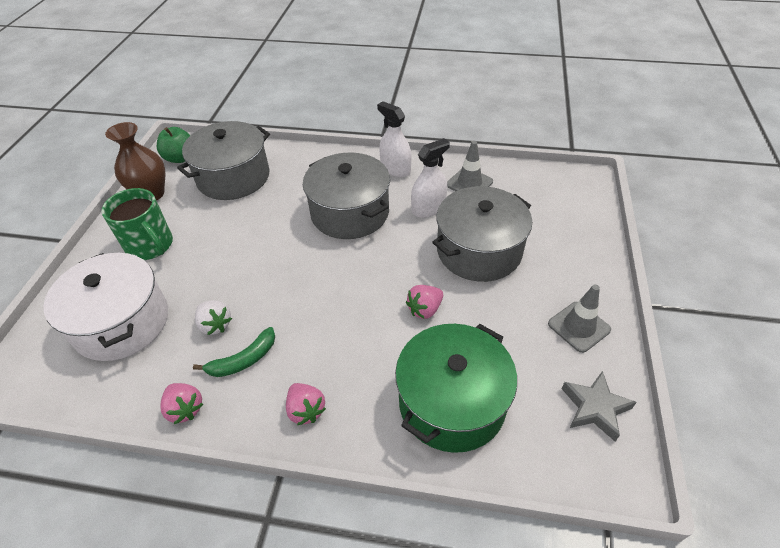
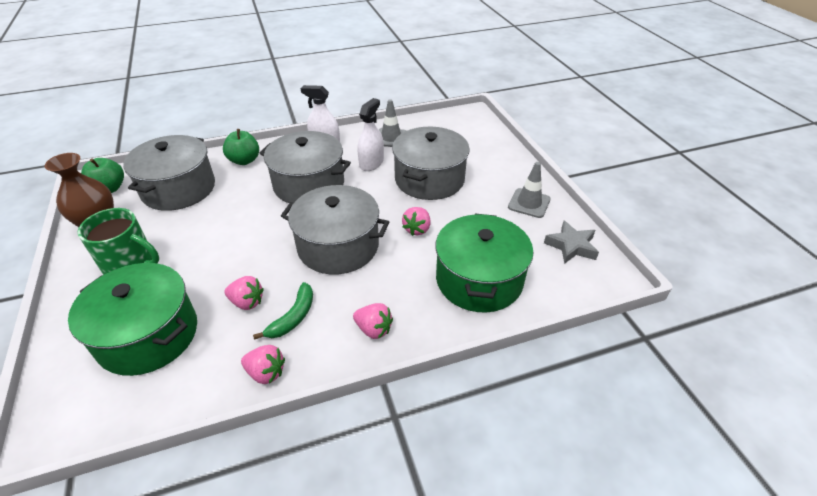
camera: 30 degrees left, 5 degrees down
white pot [43,253,168,361] -> green pot [68,263,197,376]
white strawberry [195,300,232,335] -> pink strawberry [225,276,264,310]
none -> green apple [223,129,259,165]
none -> grey pot [281,185,389,274]

